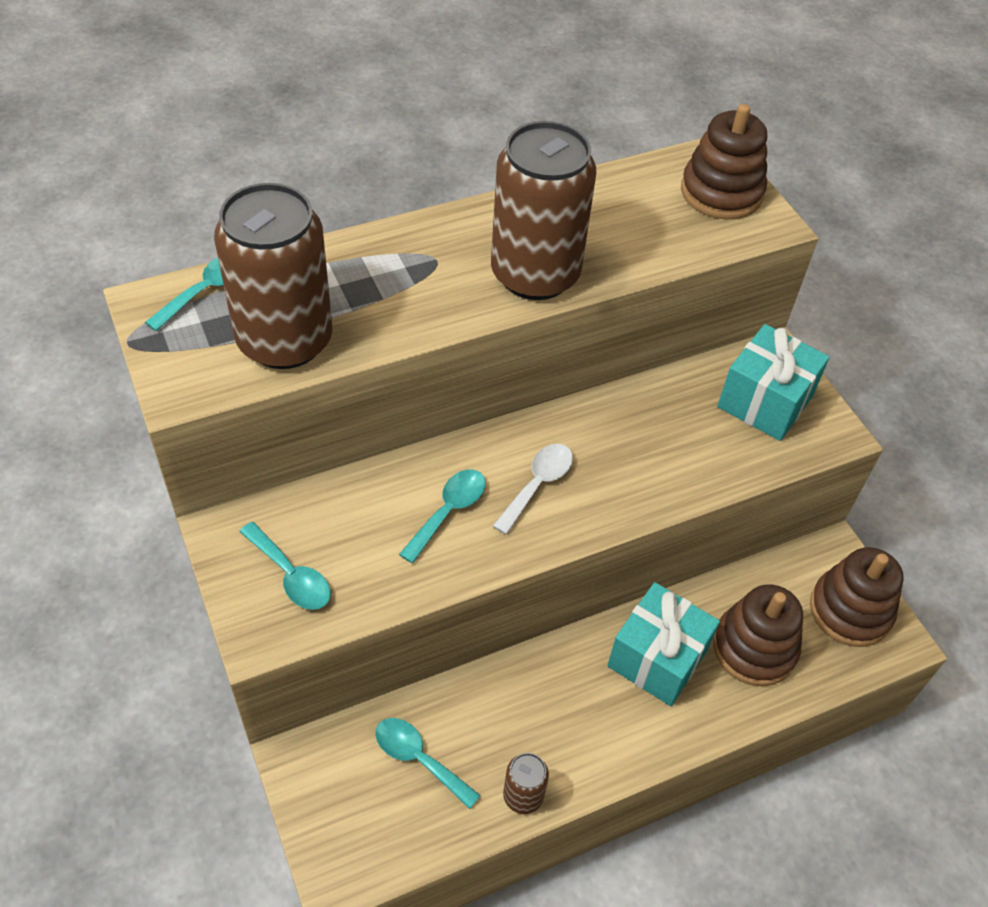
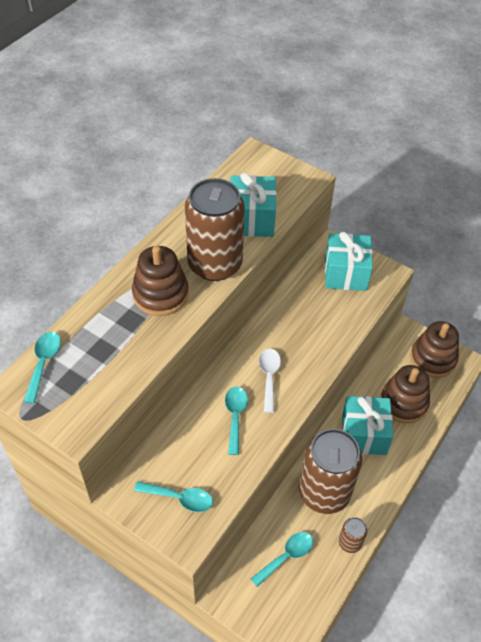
camera: 30 degrees left, 0 degrees up
brown can [214,183,333,369] -> brown can moved to [299,429,362,514]
turquoise spoon [375,718,481,809] -> turquoise spoon turned 135 degrees clockwise [251,532,313,587]
brown stacking toy [681,104,767,219] -> brown stacking toy moved to [132,246,189,316]
none -> turquoise gift [230,173,277,237]

